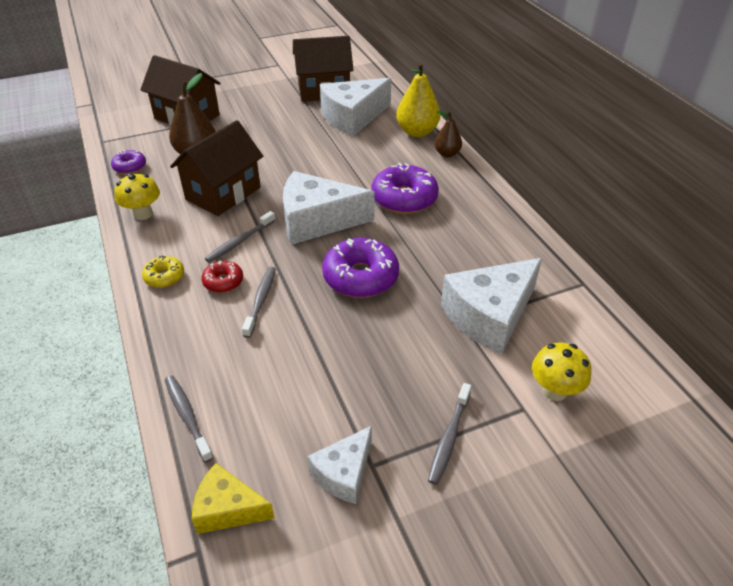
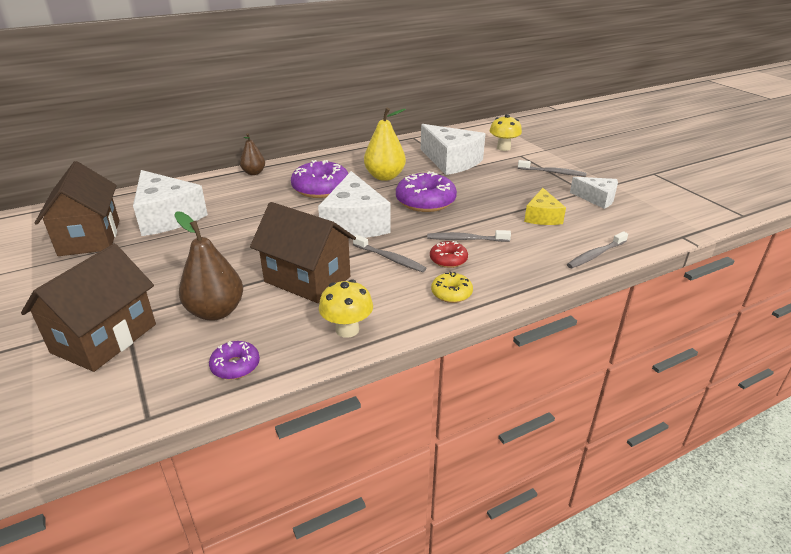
camera: 95 degrees left, 10 degrees down
yellow cheese [192,463,275,534] -> yellow cheese moved to [524,188,566,225]
yellow pear [396,63,440,137] -> yellow pear moved to [364,108,406,181]

